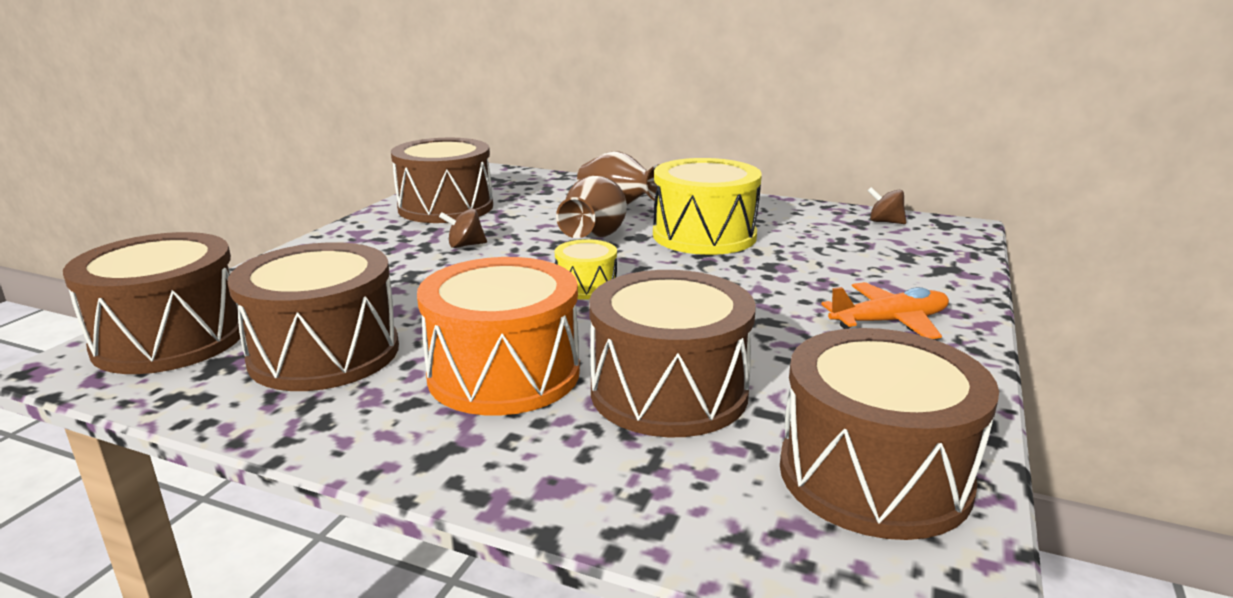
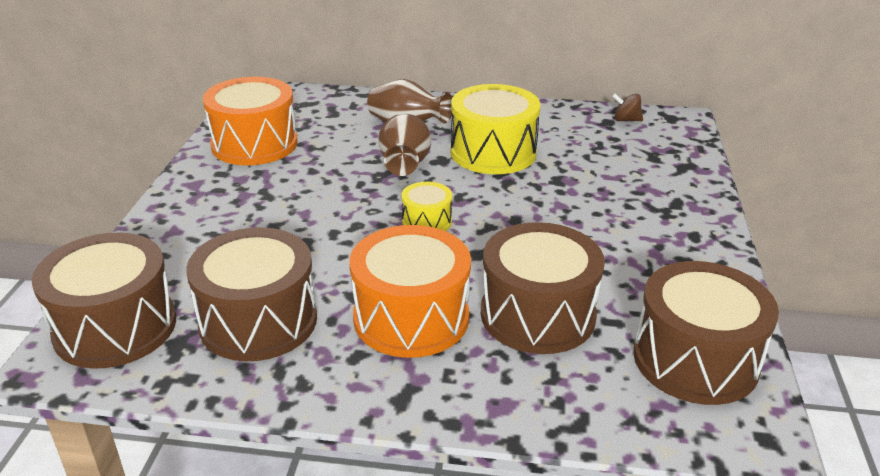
camera: 15 degrees left, 10 degrees up
brown drum [391,138,493,223] -> orange drum [203,77,297,165]
brown spinning top [439,209,487,248] -> none
orange plane [821,282,949,339] -> none

